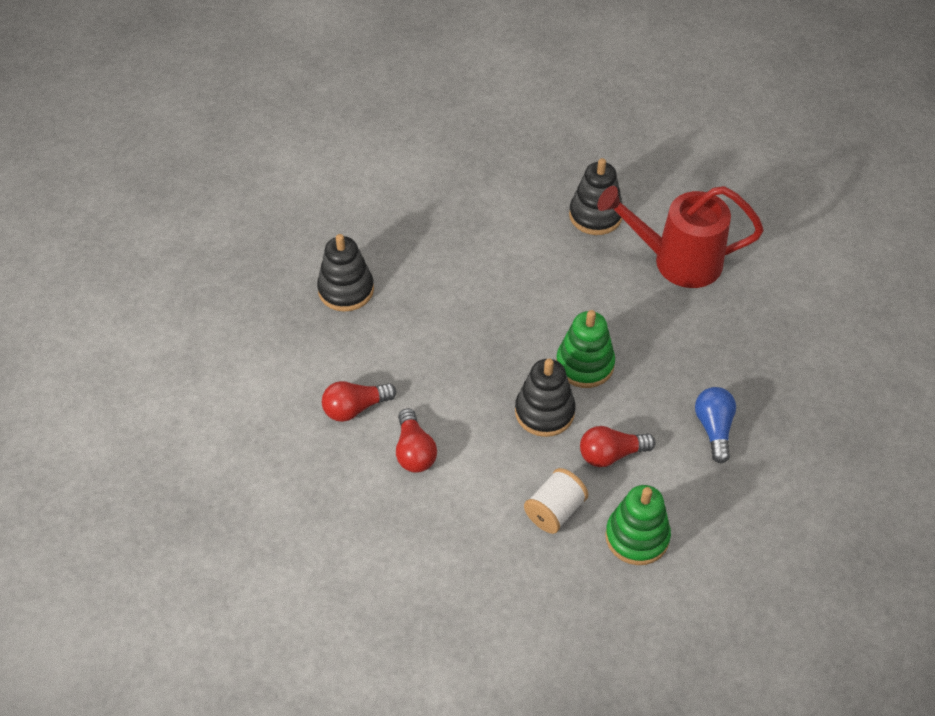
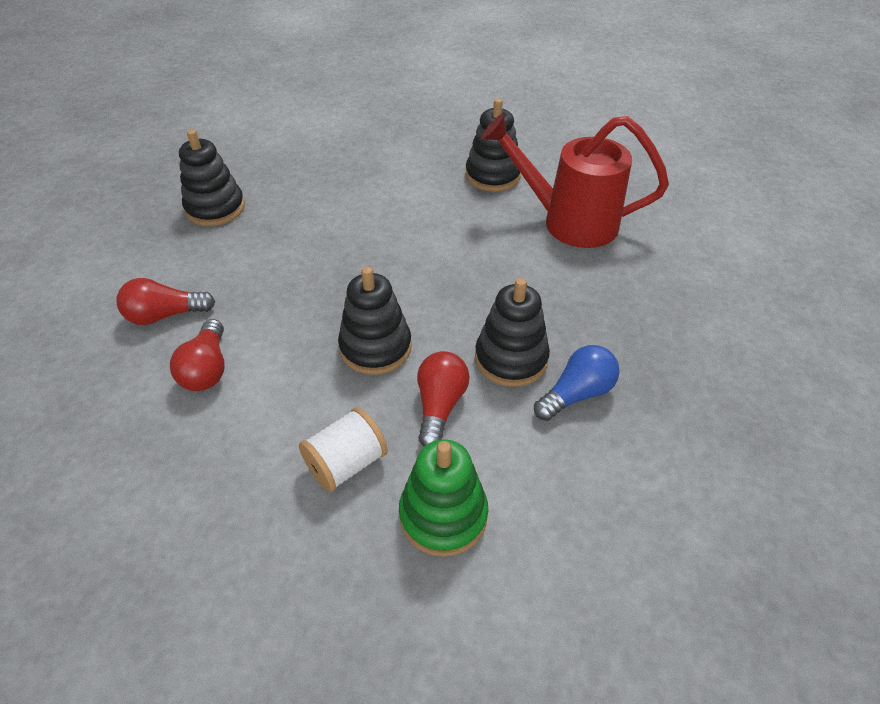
camera: 10 degrees right, 5 degrees down
green stacking toy [556,310,615,388] -> none
red light bulb [580,426,656,467] -> red light bulb turned 105 degrees clockwise [417,351,470,446]
blue light bulb [695,387,736,463] -> blue light bulb turned 45 degrees clockwise [534,345,620,421]
none -> black stacking toy [475,278,550,387]

